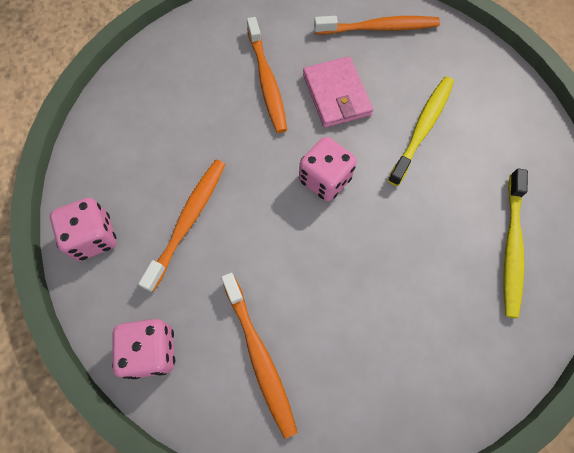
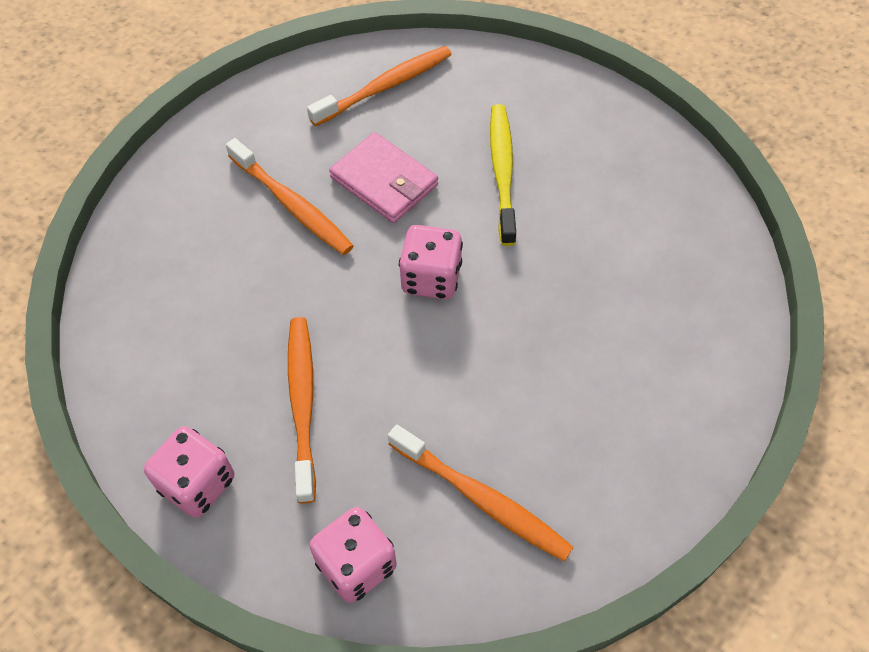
camera: 30 degrees left, 10 degrees down
yellow toothbrush [504,168,528,318] -> none

